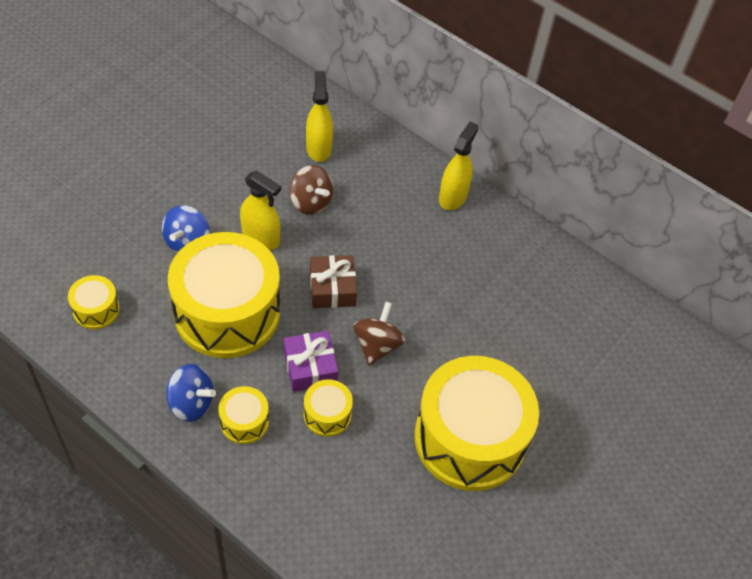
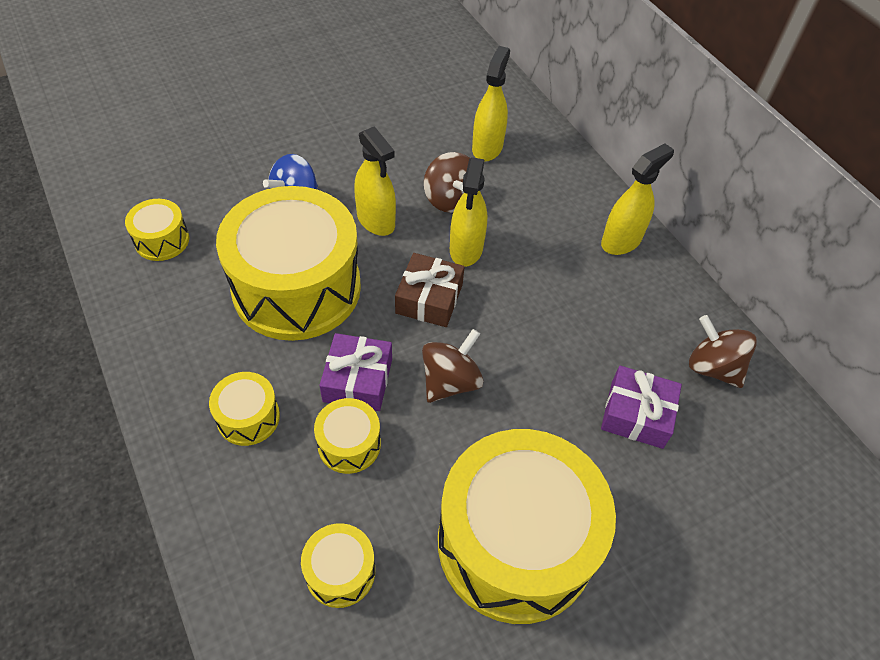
camera: 25 degrees right, 0 degrees up
blue spinning top [166,364,216,422] -> none
none -> yellow drum [301,523,375,608]
none -> yellow spray bottle [450,157,487,267]
none -> purple gift [601,366,682,449]
none -> brown spinning top [689,315,757,388]

